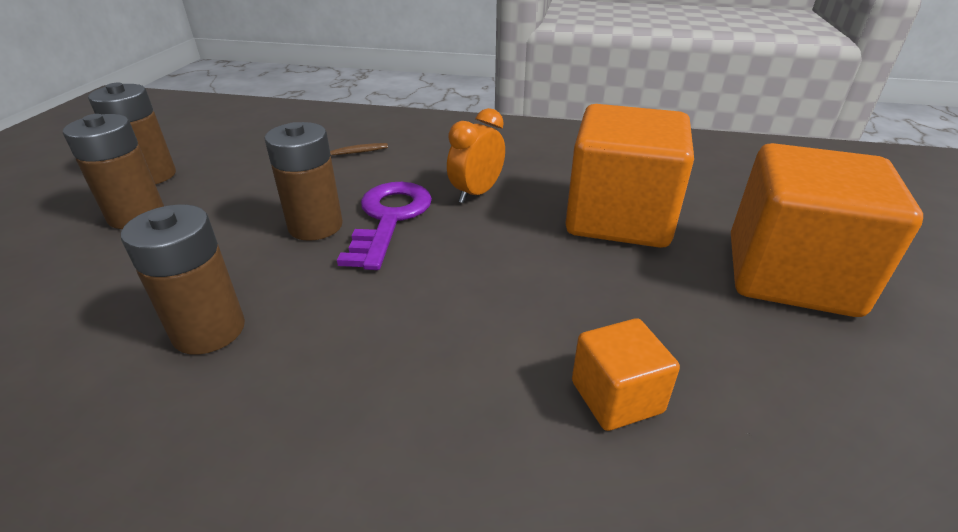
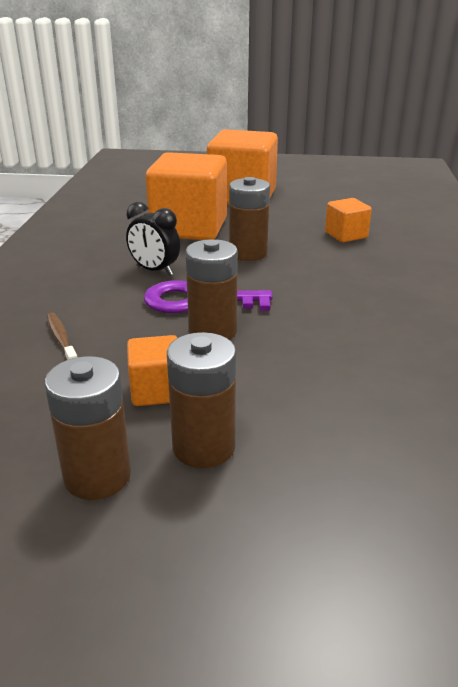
camera: 95 degrees left, 5 degrees down
brown battery [121,204,245,355] -> brown battery moved to [229,177,270,261]
orange clock [447,108,505,203] -> black clock [126,202,180,276]
none -> orange cube [127,335,177,406]

